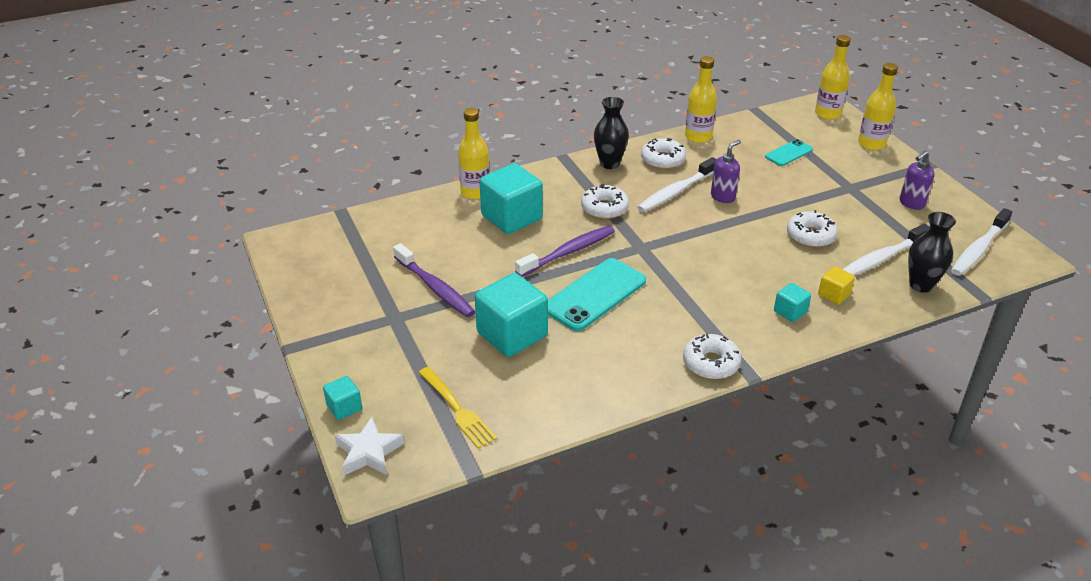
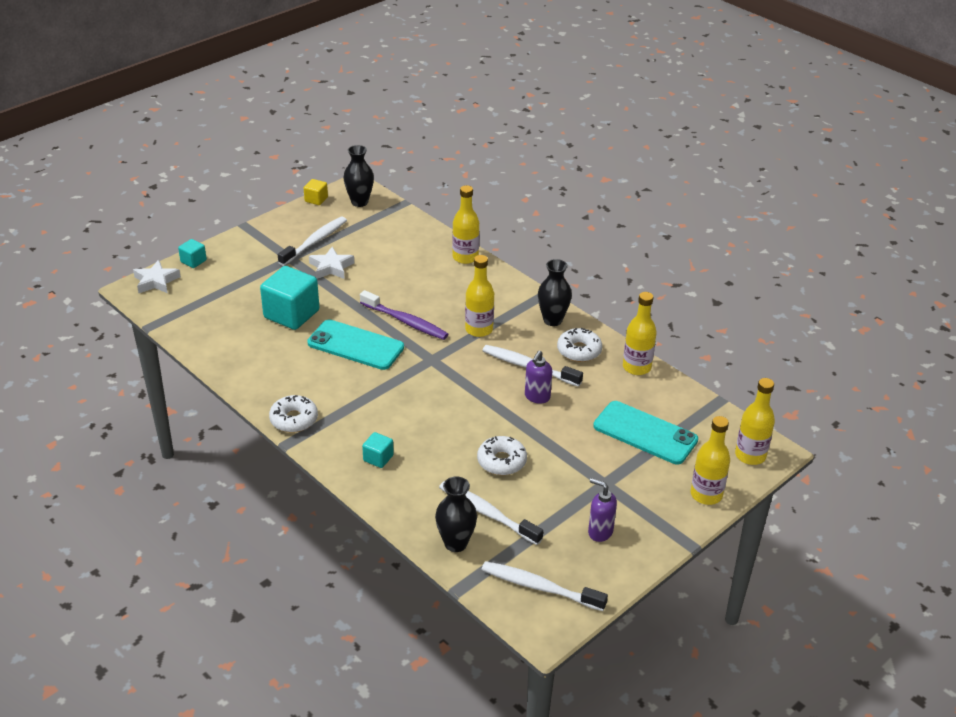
camera: 70 degrees right, 0 degrees up
purple toothbrush [393,243,475,317] -> white star [309,247,354,279]
yellow fork [419,367,497,449] -> none
turquoise cube [480,163,543,234] -> none
white donut [581,184,629,219] -> yellow bottle [465,255,494,337]
purple soap dispenser [711,140,741,203] -> purple soap dispenser turned 90 degrees clockwise [525,350,552,404]
turquoise phone [765,139,813,166] -> turquoise phone [593,401,698,464], size x1.82
yellow cube [818,266,855,305] -> yellow cube moved to [304,179,328,205]
none -> white toothbrush [278,217,347,266]
none -> black vase [343,145,374,207]

